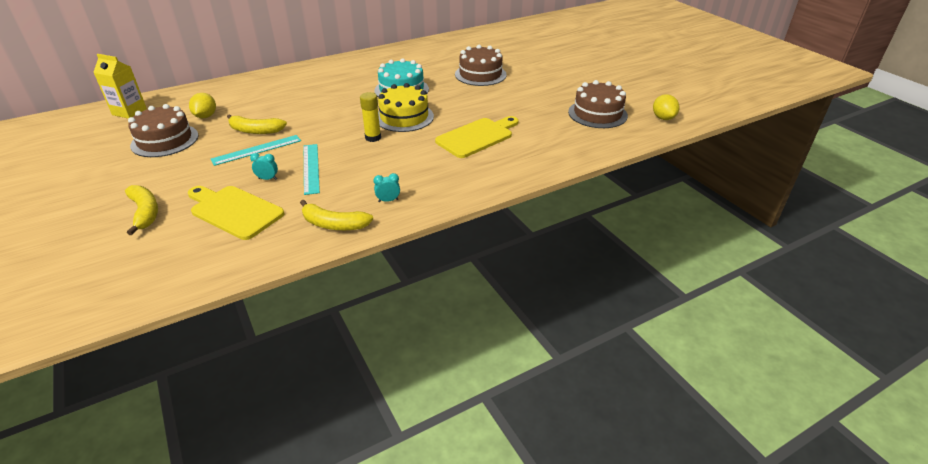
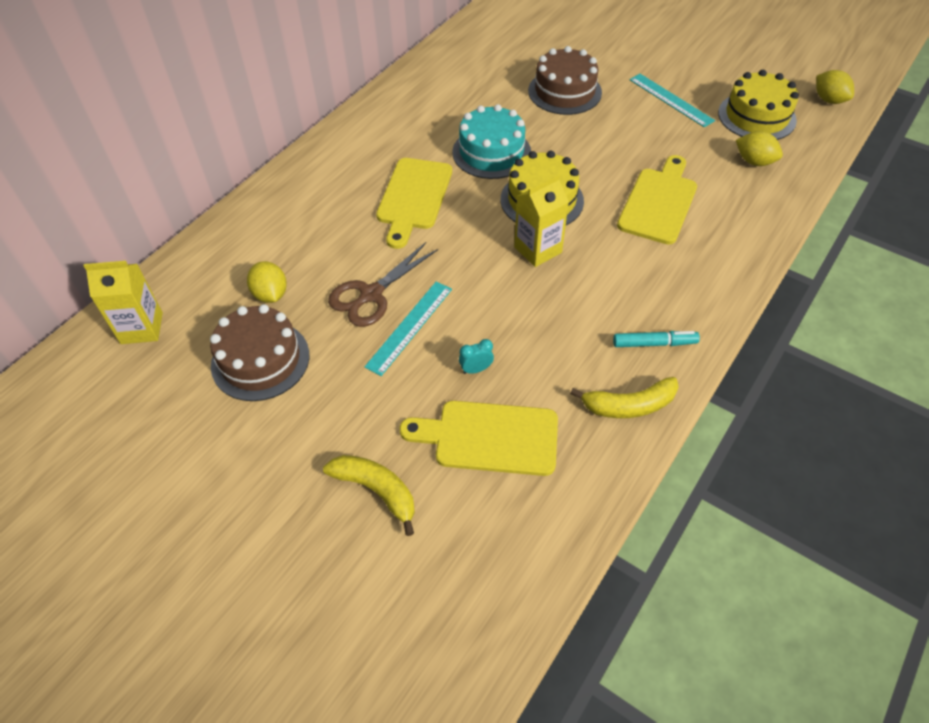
camera: 25 degrees left, 15 degrees up
yellow banana [227,114,287,134] -> brown scissors [328,242,438,327]
turquoise ruler [304,144,320,195] -> turquoise ruler moved to [629,74,715,127]
yellow glue stick [360,92,381,142] -> yellow carton [514,174,569,267]
turquoise clock [373,173,400,202] -> turquoise marker [613,331,700,347]
brown cake [568,80,628,128] -> yellow cake [718,70,799,140]
none -> yellow cutting board [376,158,452,249]
none -> yellow lemon [736,131,783,166]

